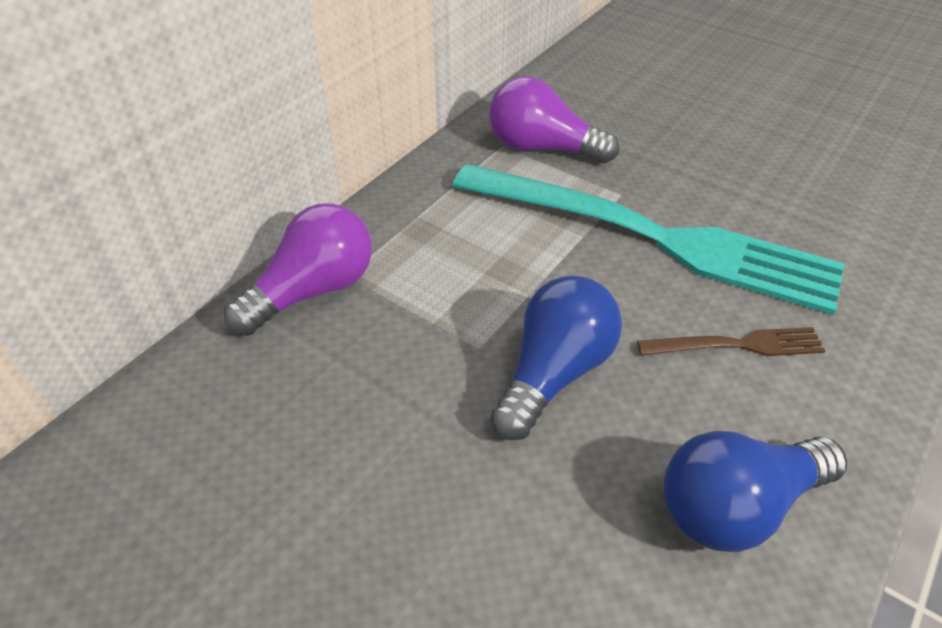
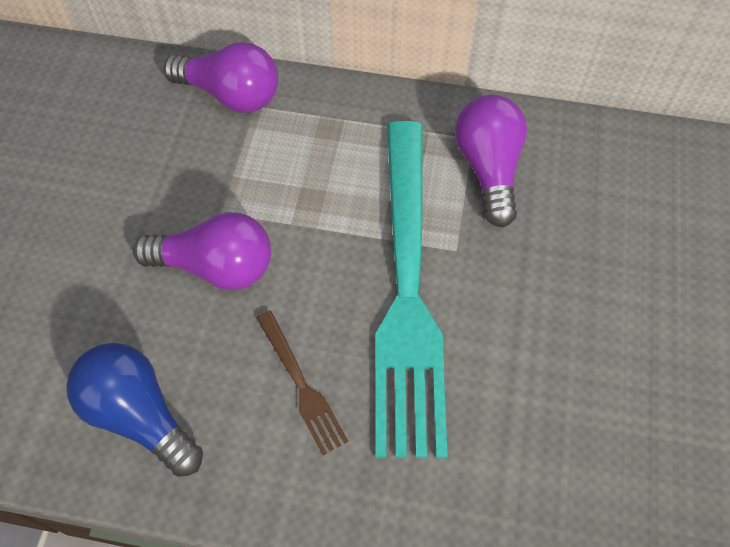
camera: 65 degrees right, 15 degrees up
blue light bulb [490,276,622,440] -> purple light bulb [133,212,271,290]

